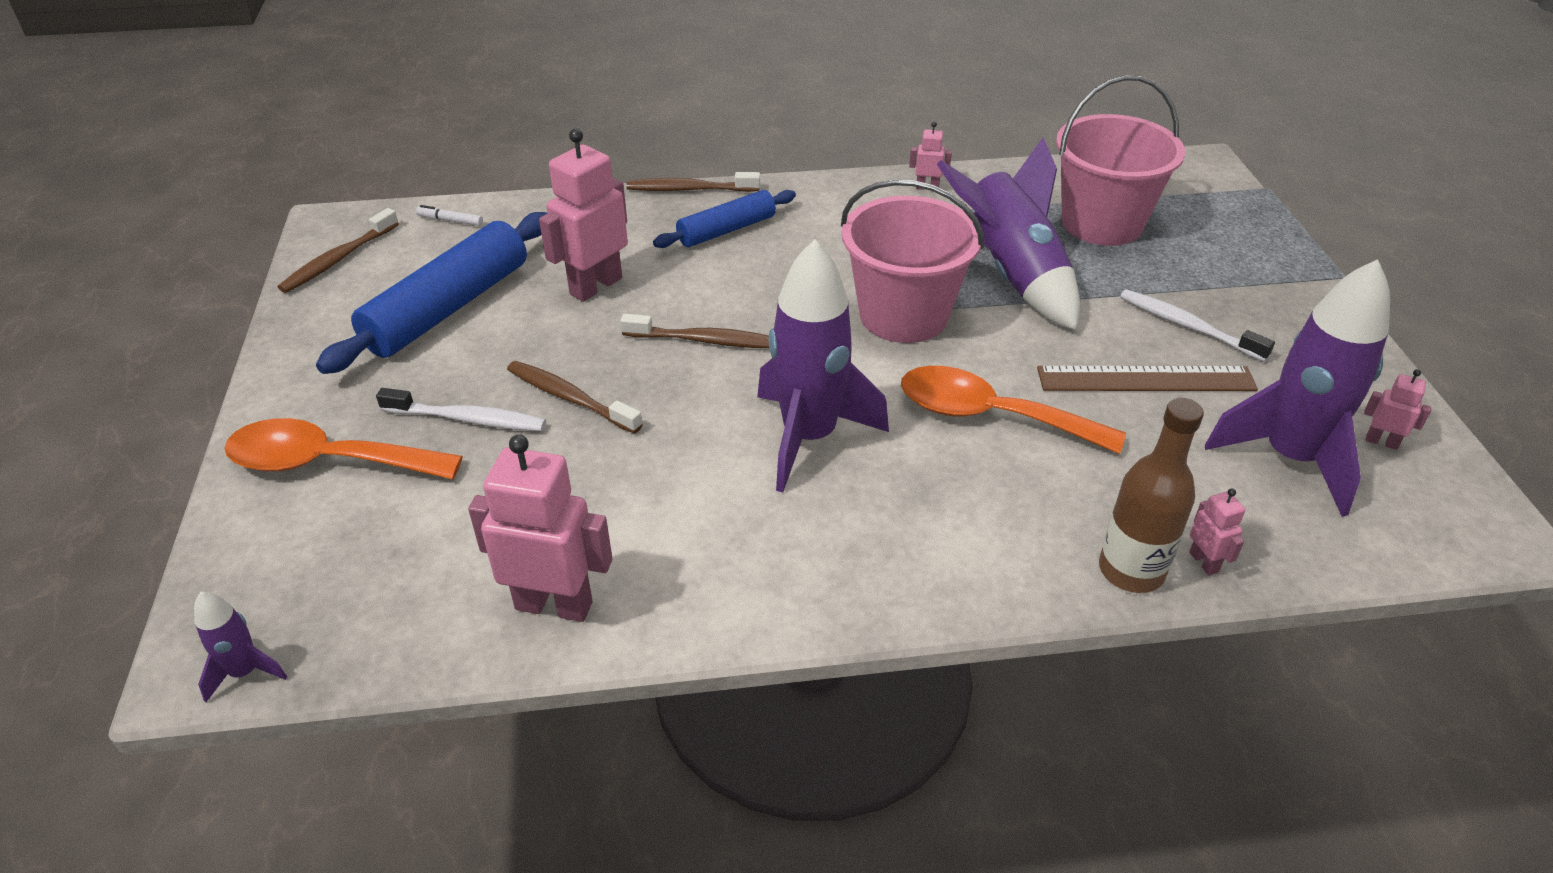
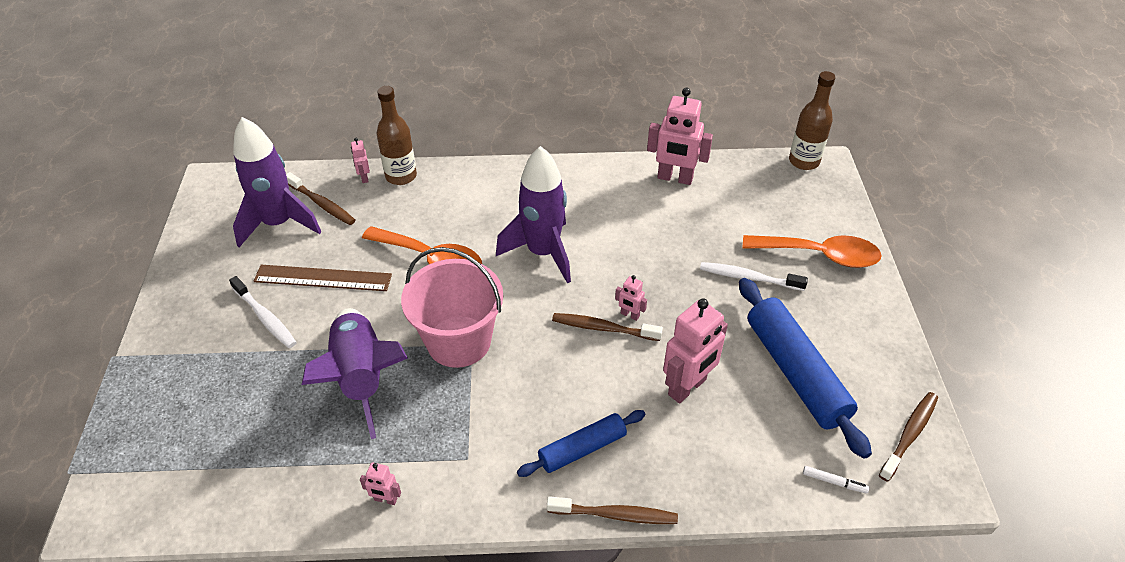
camera: 175 degrees left, 5 degrees up
purple rocket [194,592,287,702] -> brown bottle [789,71,835,170]
blue rolling pin [316,212,547,374] -> blue rolling pin turned 60 degrees counterclockwise [739,278,872,459]
brown toothbrush [507,361,643,434] -> brown toothbrush moved to [286,172,355,225]
pink bucket [1056,75,1185,246] -> none
pink robot [1364,369,1431,450] -> pink robot moved to [615,275,647,321]

